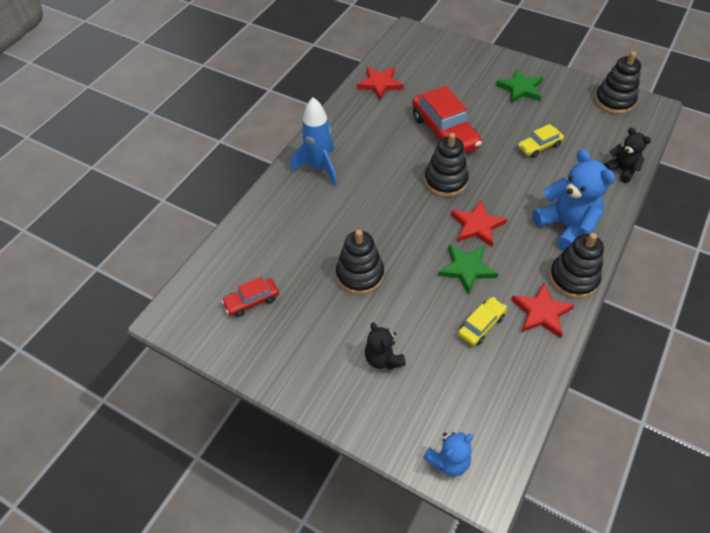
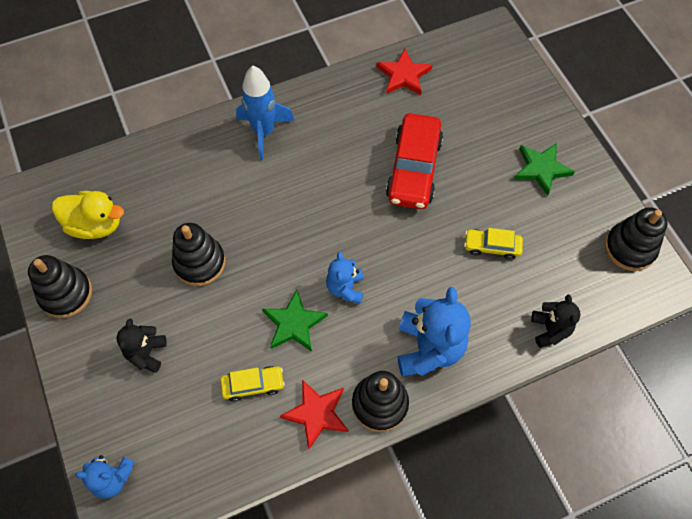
camera: 35 degrees right, 10 degrees up
red car [222,277,279,317] -> yellow duck [52,191,124,239]
black stacking toy [424,133,469,197] -> black stacking toy moved to [28,255,92,318]
red star [451,200,507,247] -> blue teddy bear [326,252,363,304]

